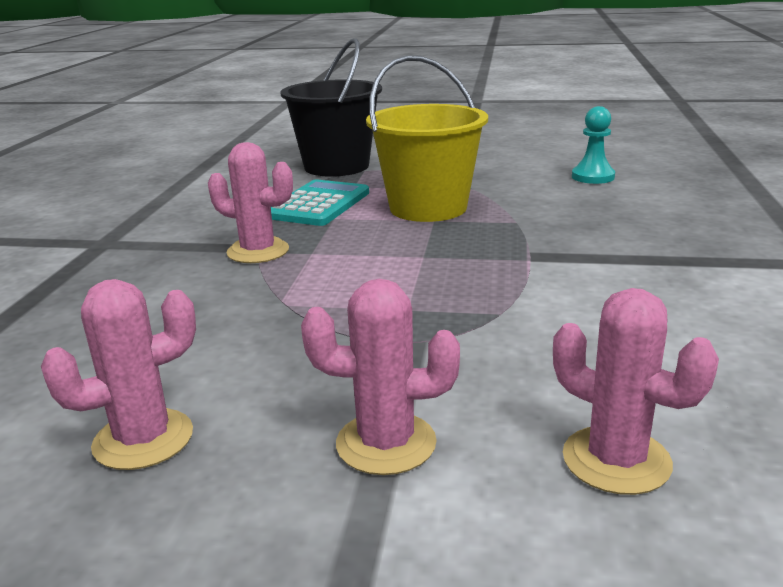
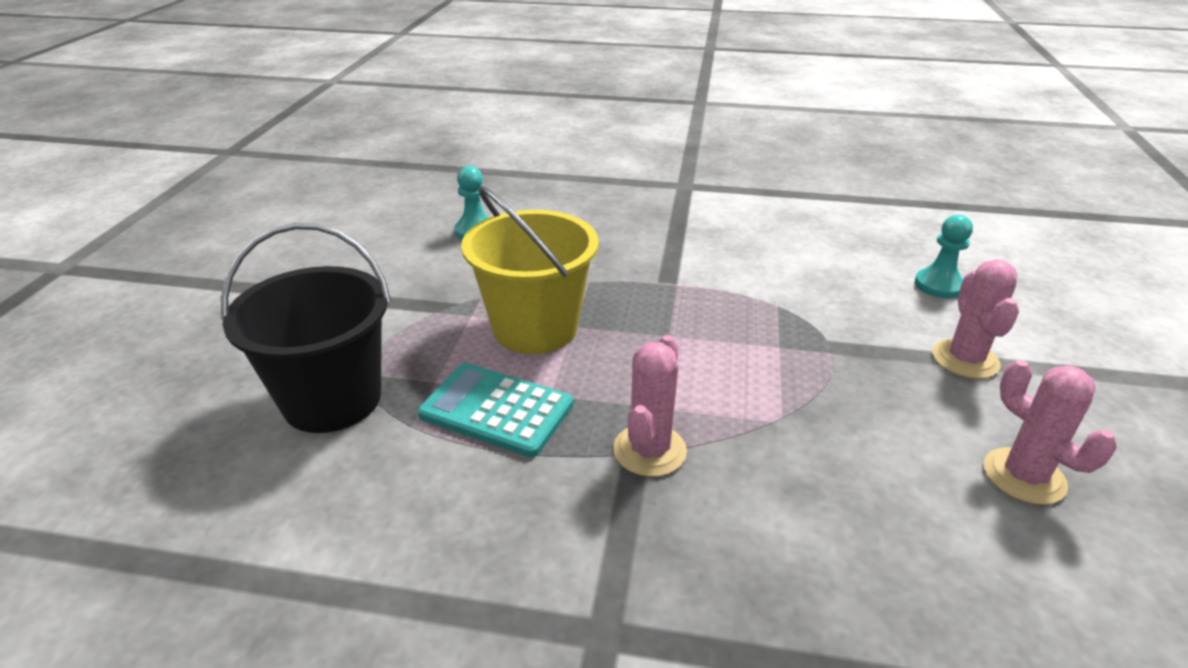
camera: 90 degrees left, 10 degrees up
pink cactus [553,288,719,495] -> turquoise pawn [915,215,973,298]

